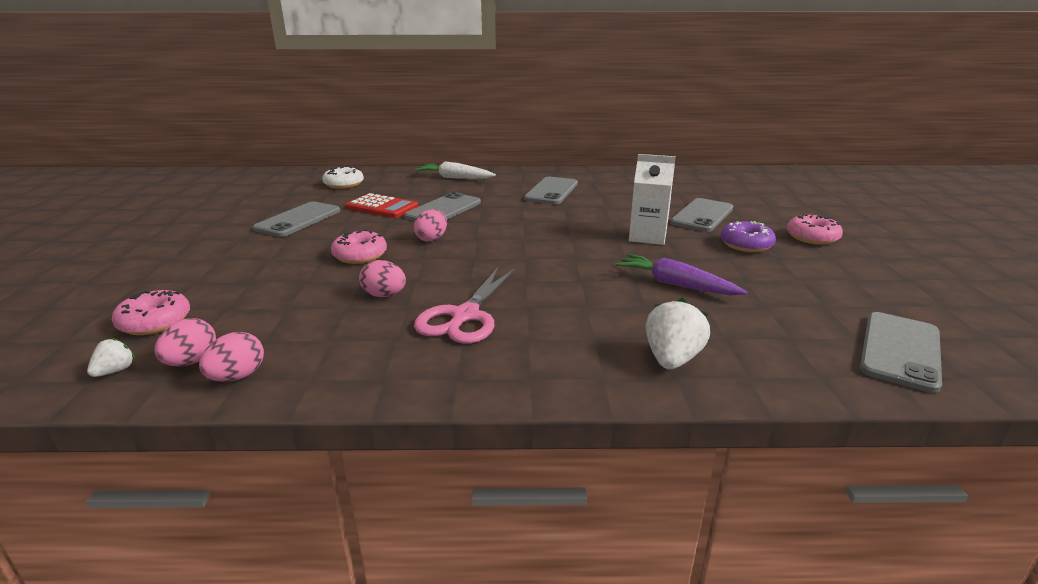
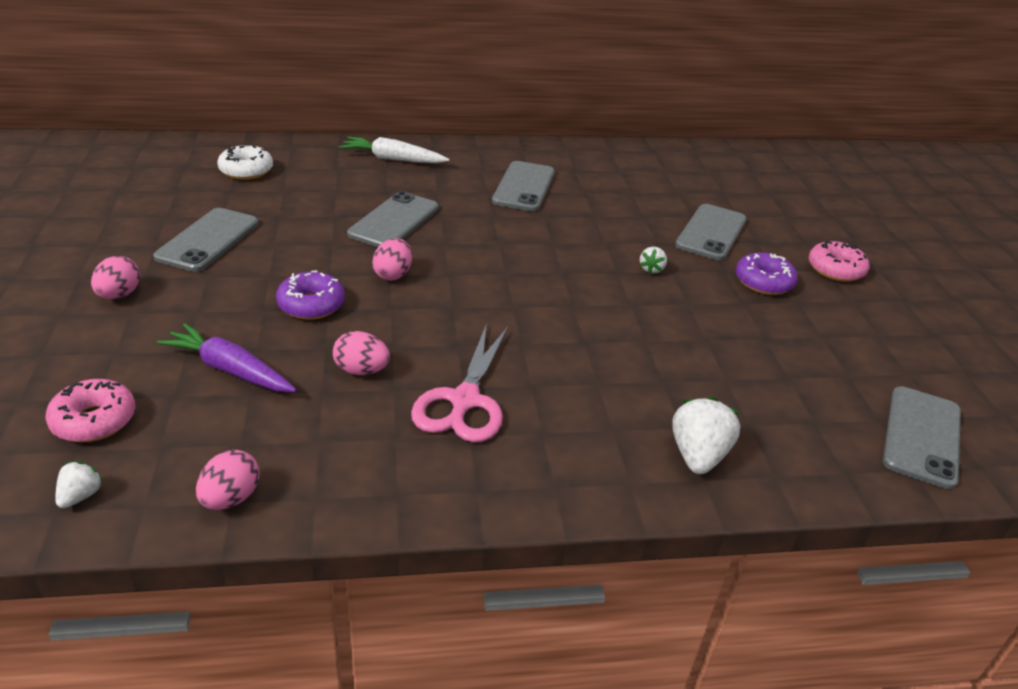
camera: 10 degrees left, 10 degrees up
pink egg [155,318,216,366] -> pink egg moved to [91,256,140,299]
pink donut [331,230,387,264] -> purple donut [276,270,345,320]
red calculator [345,193,418,218] -> none
purple carrot [615,254,747,295] -> purple carrot moved to [157,323,297,392]
white carton [629,154,676,245] -> white strawberry [640,247,667,274]

